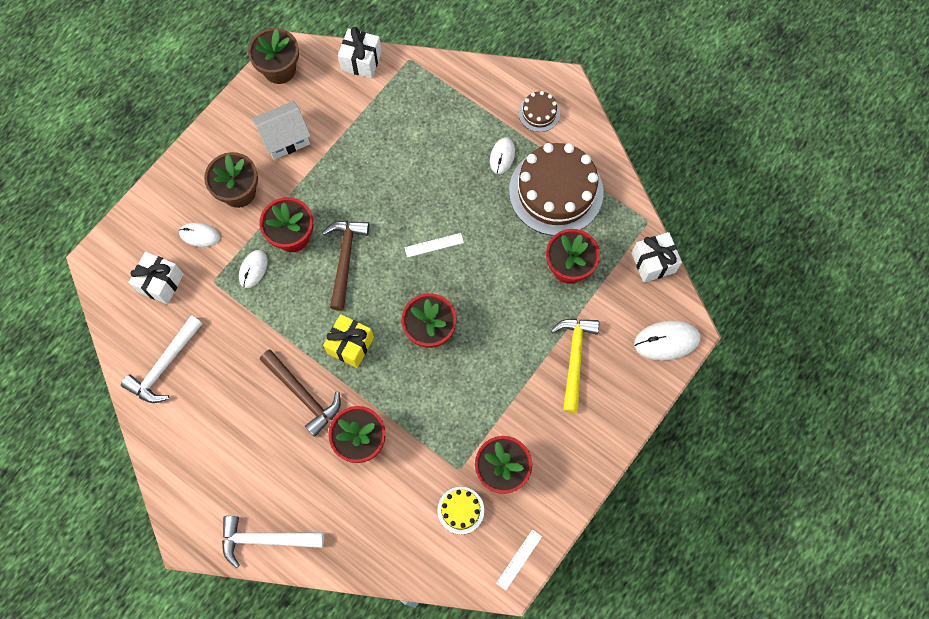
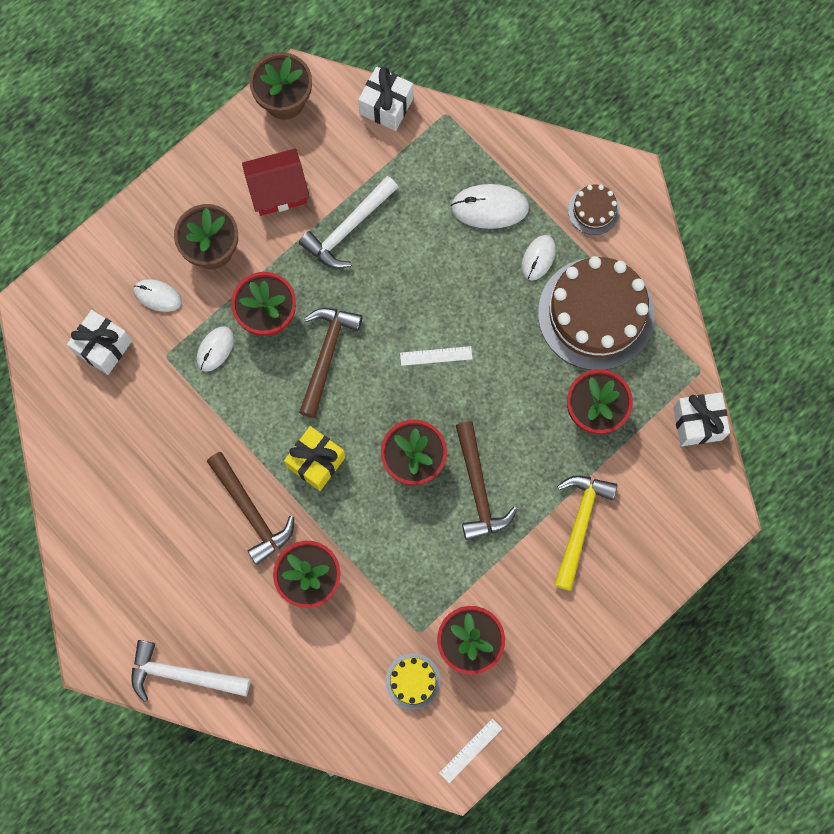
camera: 10 degrees right, 5 degrees up
white hammer [121,315,203,403] -> white hammer moved to [299,176,398,269]
white house [252,101,311,160] -> red house [242,149,310,216]
white mouse [634,321,700,361] -> white mouse moved to [451,184,529,229]
none -> brown hammer [456,421,517,540]

